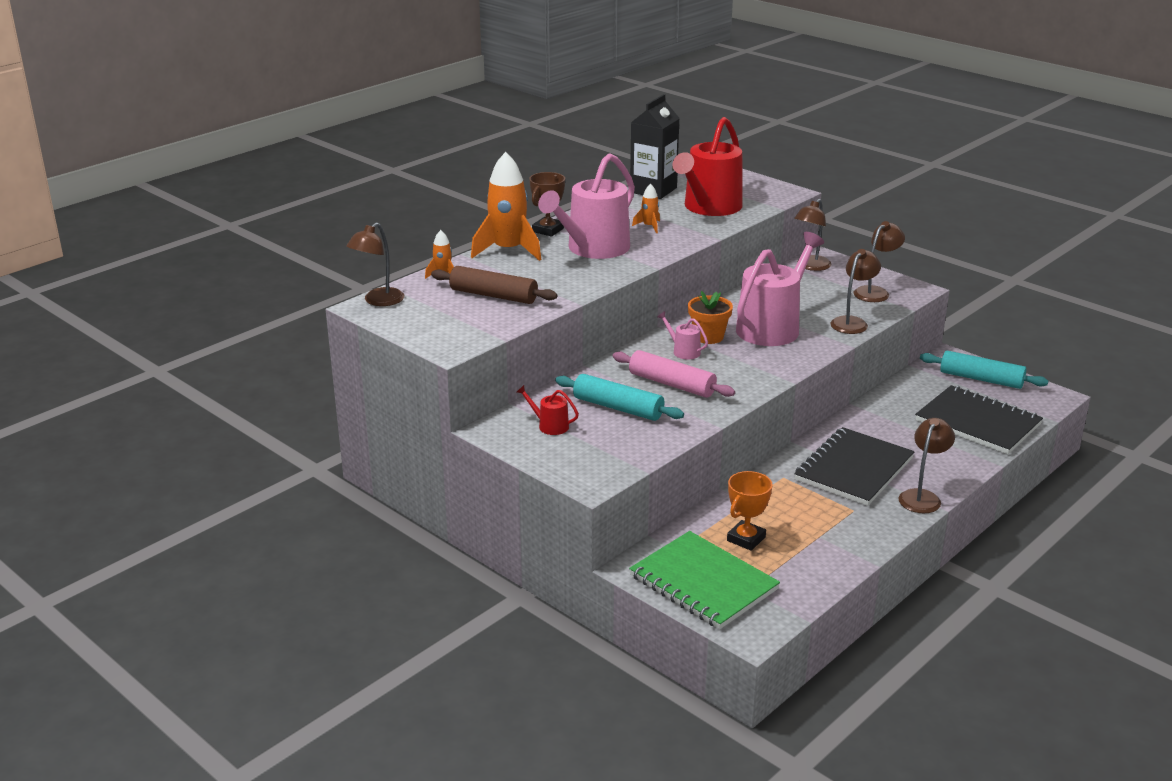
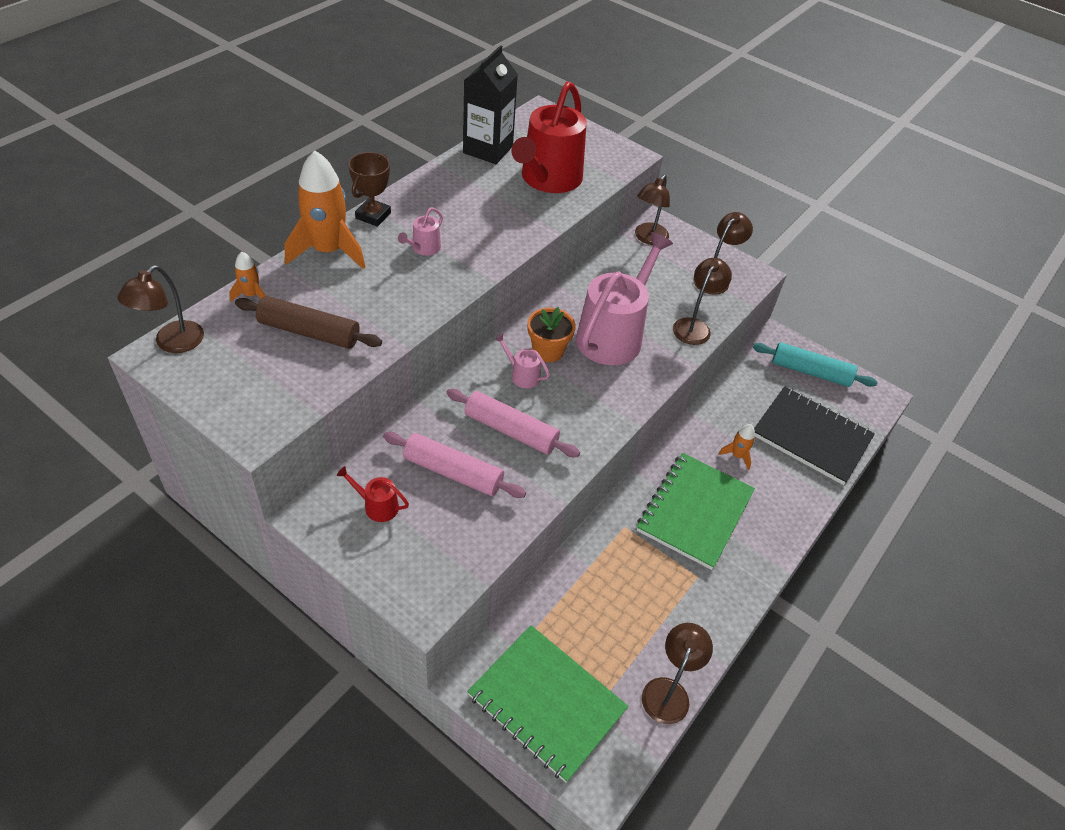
camera: 10 degrees left, 20 degrees up
pink watering can [538,153,635,259] -> pink watering can [398,207,443,256], size x0.42
turquoise rolling pin [555,374,684,421] -> pink rolling pin [383,432,526,498]
orange rocket [632,184,660,233] -> orange rocket moved to [718,424,755,470]
orange trophy [727,471,772,551] -> none
black notebook [794,427,915,506] -> green notebook [637,453,755,570]
brown lamp [899,418,955,513] -> brown lamp moved to [642,623,713,724]

